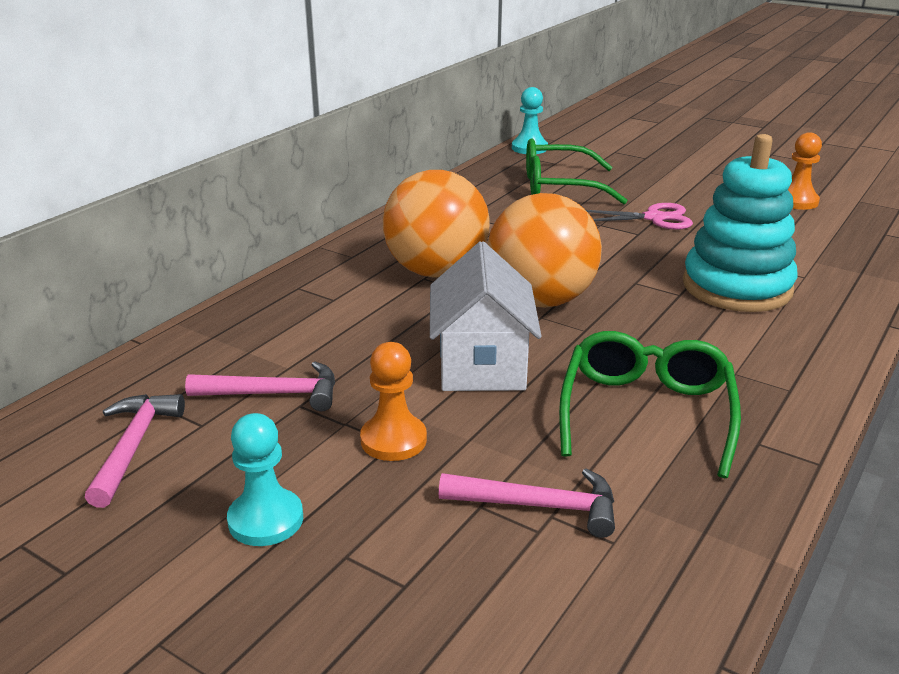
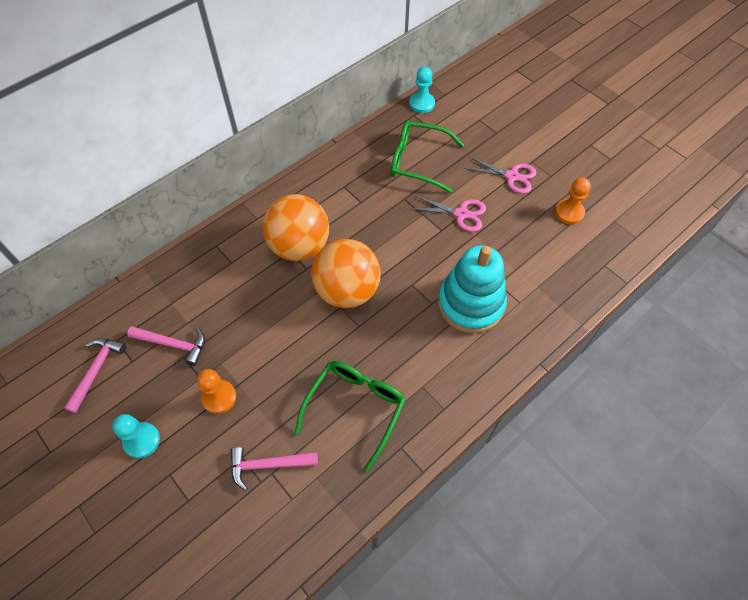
camera: 15 degrees right, 30 degrees up
white house [430,241,542,391] -> none
pink hammer [439,468,615,538] -> pink hammer turned 150 degrees clockwise [231,447,318,490]
none -> pink scissors [464,156,537,193]

